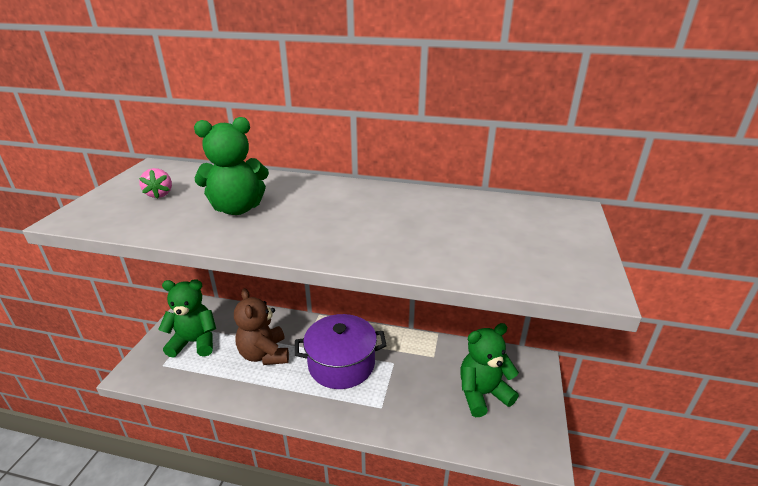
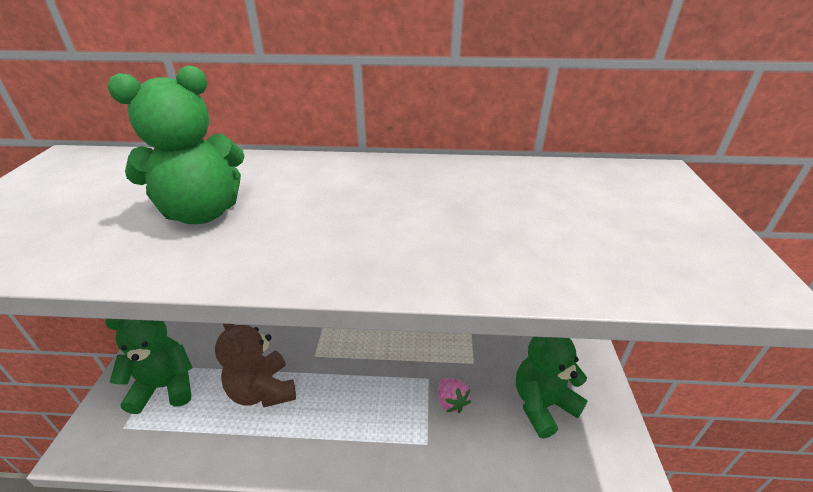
camera: 10 degrees left, 5 degrees up
pink strawberry [139,168,172,199] -> pink strawberry moved to [438,378,471,413]
purple pot [295,314,387,389] -> none

